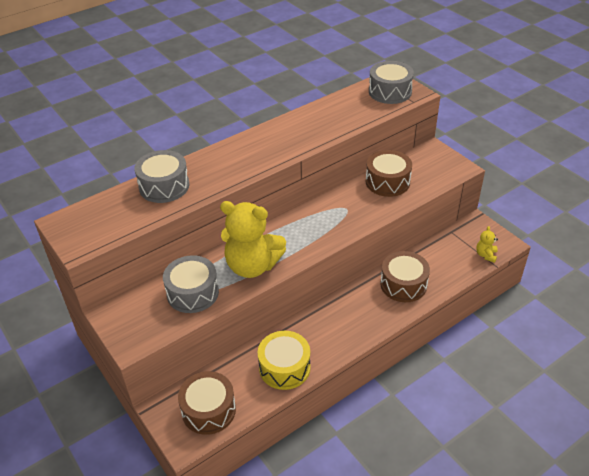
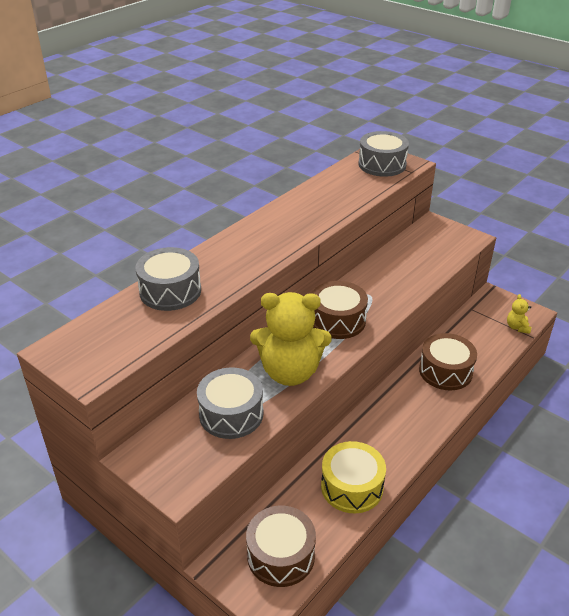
camera: 15 degrees left, 5 degrees down
brown drum [366,150,412,197] -> brown drum moved to [312,281,368,339]

